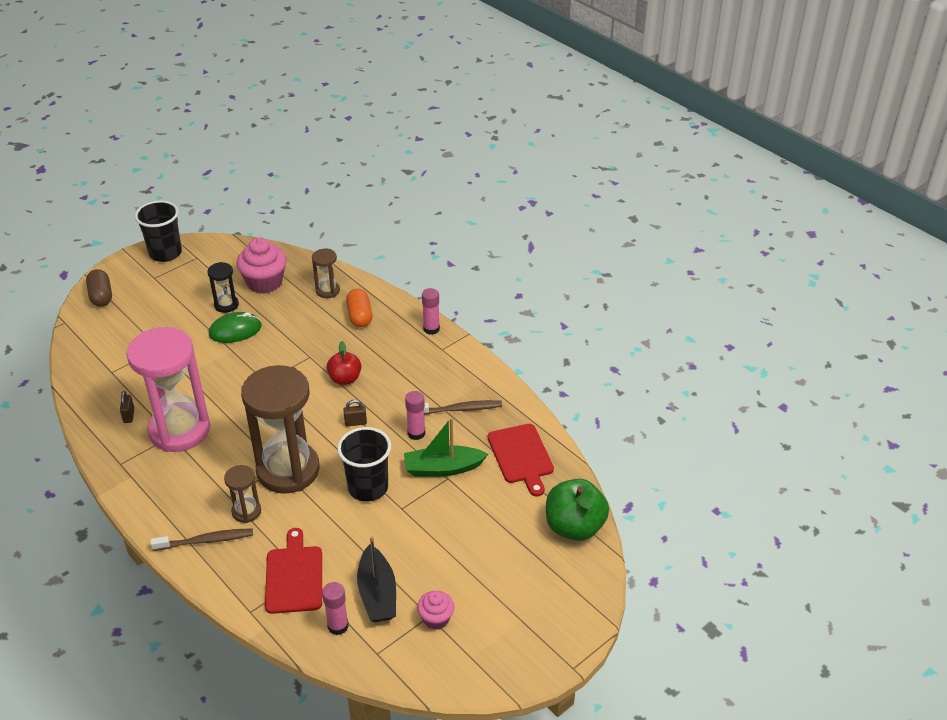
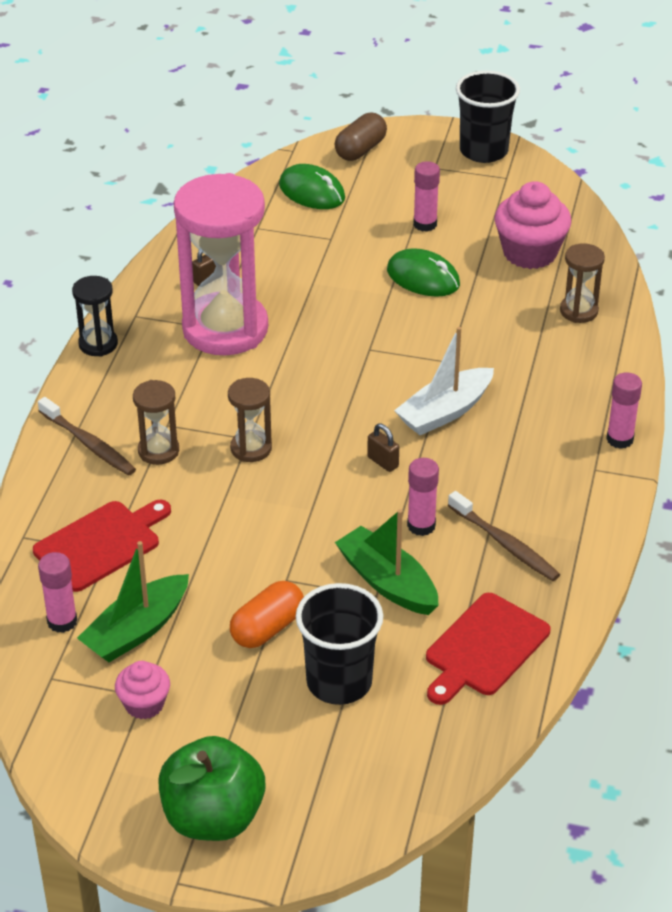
camera: 55 degrees right, 0 degrees up
black hourglass [207,262,239,313] -> black hourglass moved to [72,276,118,357]
brown hourglass [241,365,320,494] -> brown hourglass [228,378,272,462], size x0.45
red apple [326,341,361,385] -> white boat [394,327,494,435]
black cup [337,427,391,502] -> black cup moved to [296,583,383,705]
orange capsule [346,289,372,327] -> orange capsule moved to [230,581,304,648]
black boat [357,536,396,622] -> green boat [77,541,189,662]
green apple [546,479,609,541] -> green apple moved to [158,736,265,841]
none -> green mouse [279,164,345,209]
none -> pink glue stick [413,161,440,232]

